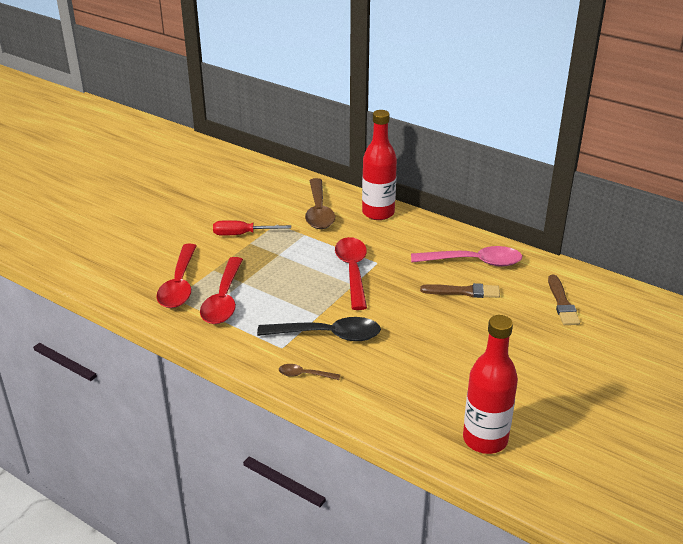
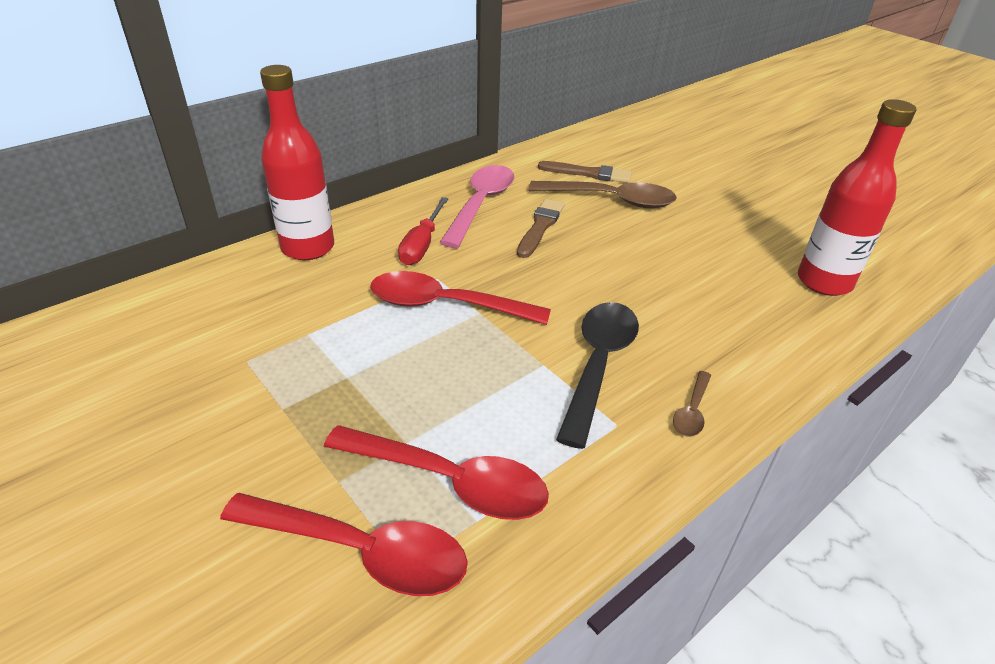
camera: 75 degrees left, 5 degrees up
red screwdriver [213,220,291,236] -> red screwdriver moved to [398,197,448,265]
brown spoon [305,178,335,229] -> brown spoon moved to [529,181,677,209]

